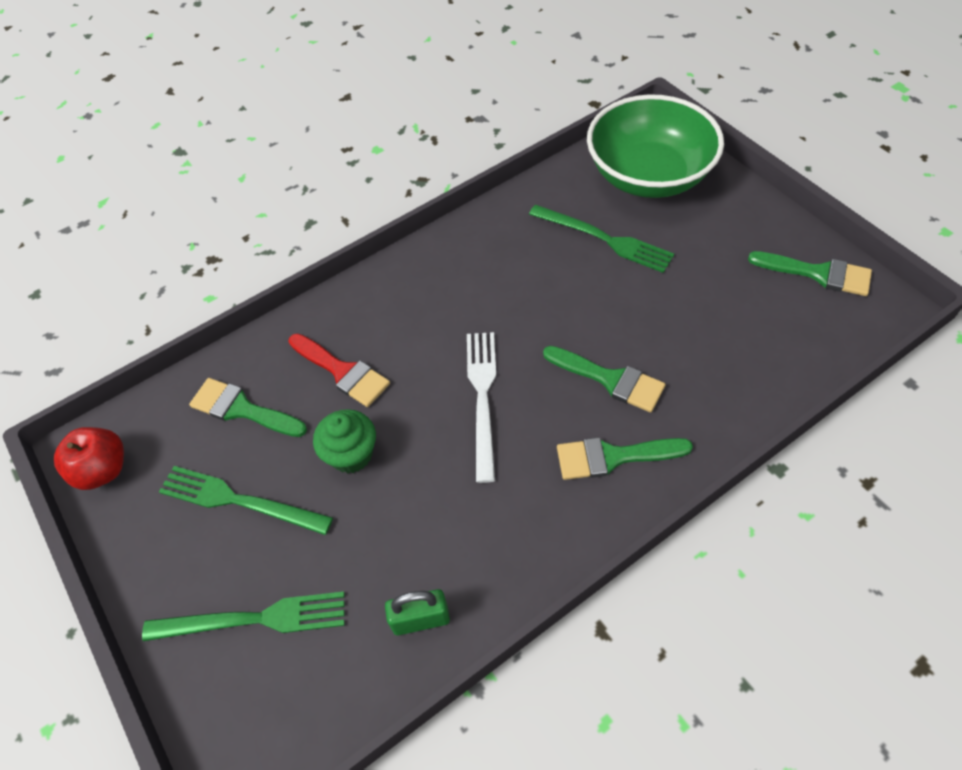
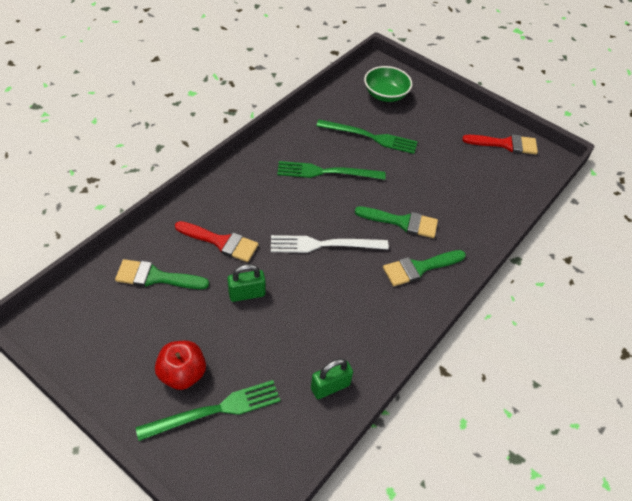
camera: 25 degrees left, 5 degrees down
red apple [54,427,124,490] -> red apple moved to [155,341,206,390]
green fork [159,466,333,535] -> green fork moved to [277,161,386,180]
green cupcake [313,409,376,473] -> green padlock [227,264,265,302]
white fork [467,332,496,483] -> white fork turned 75 degrees counterclockwise [271,235,389,253]
green bowl [587,94,724,198] -> green bowl [364,66,412,102], size x0.55
green brush [748,251,872,296] -> red brush [462,134,538,154]

